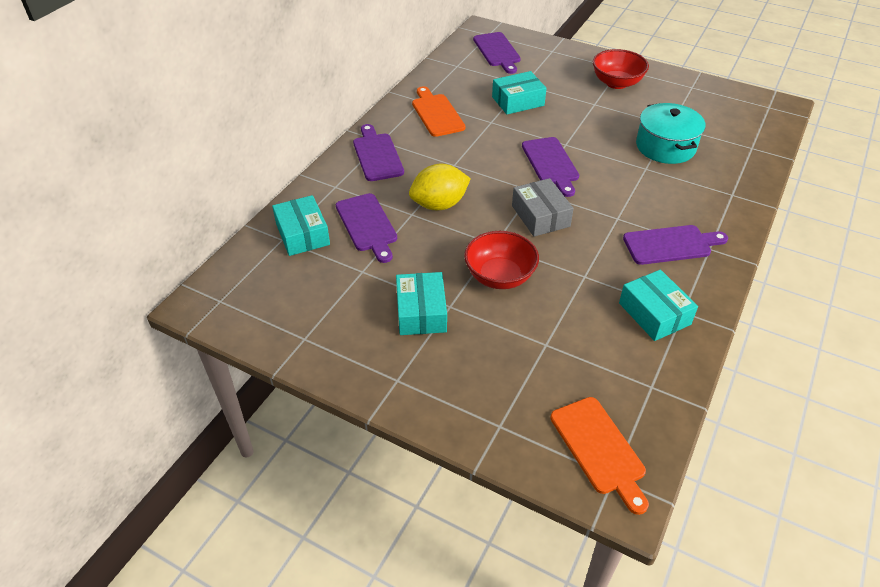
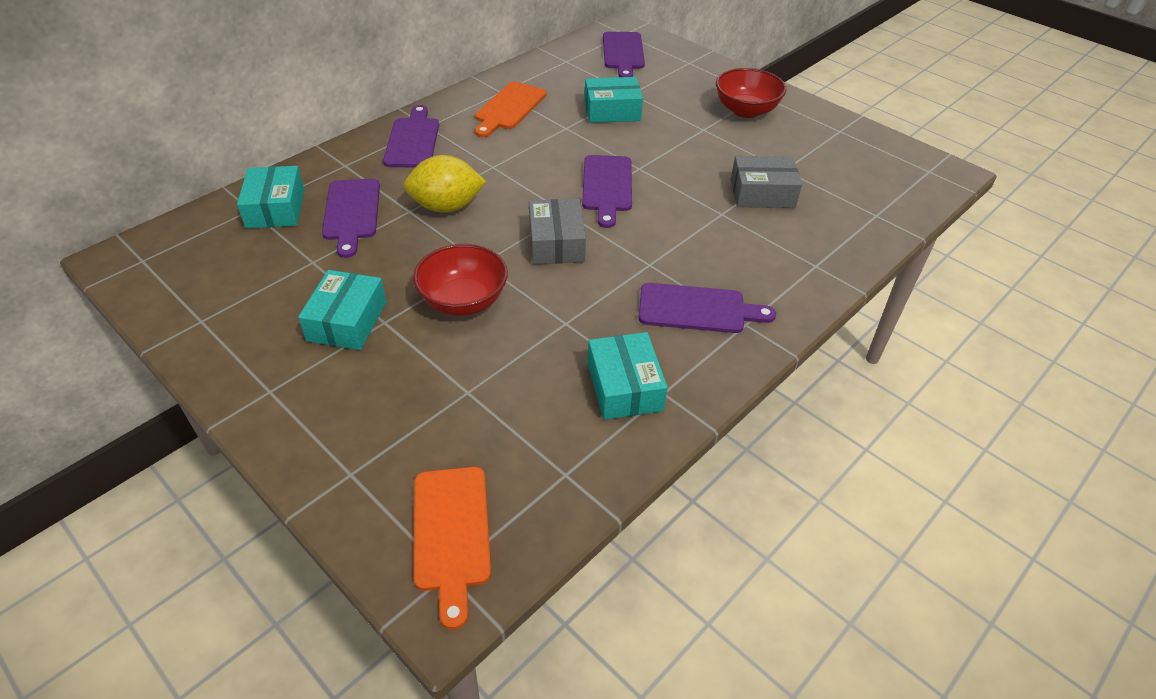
camera: 15 degrees right, 0 degrees up
orange cutting board [412,86,466,137] -> orange cutting board turned 150 degrees counterclockwise [475,82,546,137]
turquoise pot [636,103,705,164] -> grey box [731,156,802,208]

